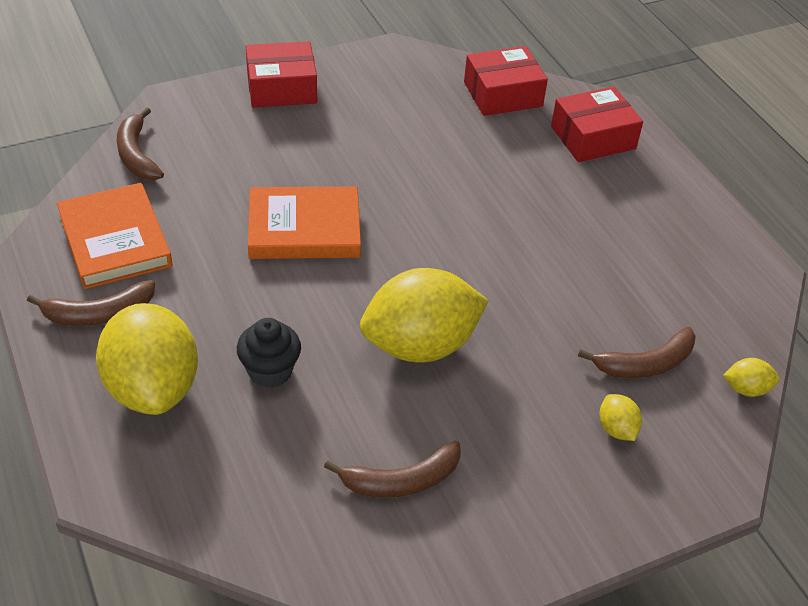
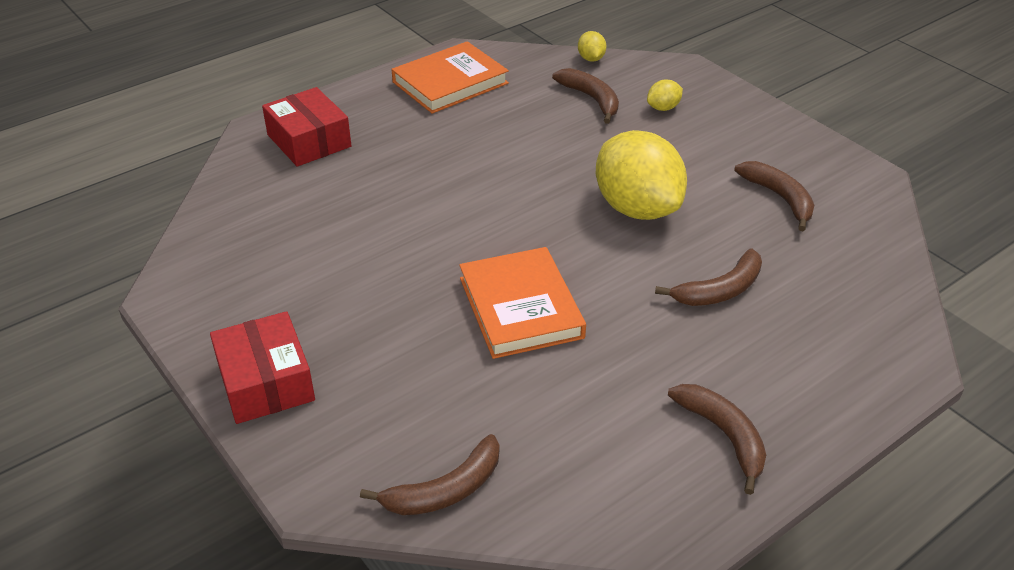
camera: 100 degrees left, 5 degrees down
orange book [57,183,172,289] -> orange book moved to [391,41,509,114]
yellow lemon [96,303,198,415] -> none
black cupcake [237,318,301,388] -> brown banana [655,248,762,306]
red box [464,46,548,116] -> none

